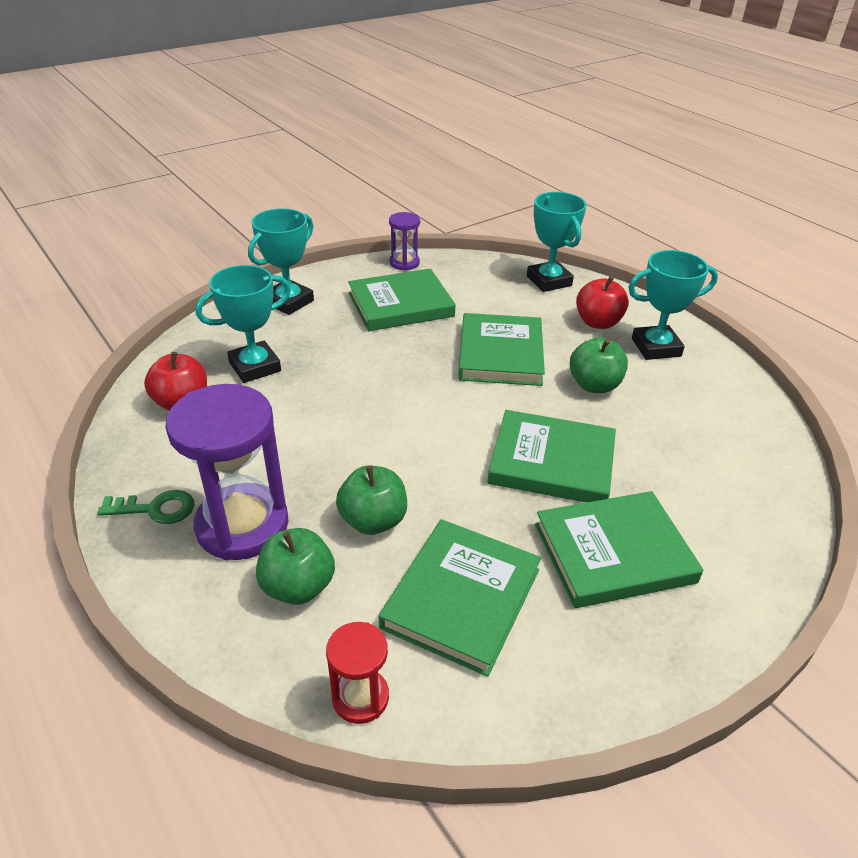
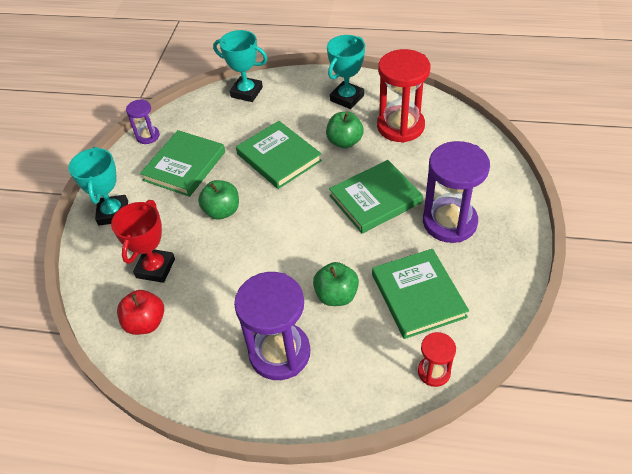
camera: 40 degrees left, 10 degrees up
green key [97,490,194,524] -> none
turquoise trophy [196,265,291,383] -> red trophy [111,200,175,283]
green apple [256,528,335,605] -> green apple moved to [198,180,239,220]
green book [535,491,703,608] -> purple hourglass [423,141,490,243]
red apple [576,277,629,329] -> none
none -> red hourglass [377,49,430,143]

